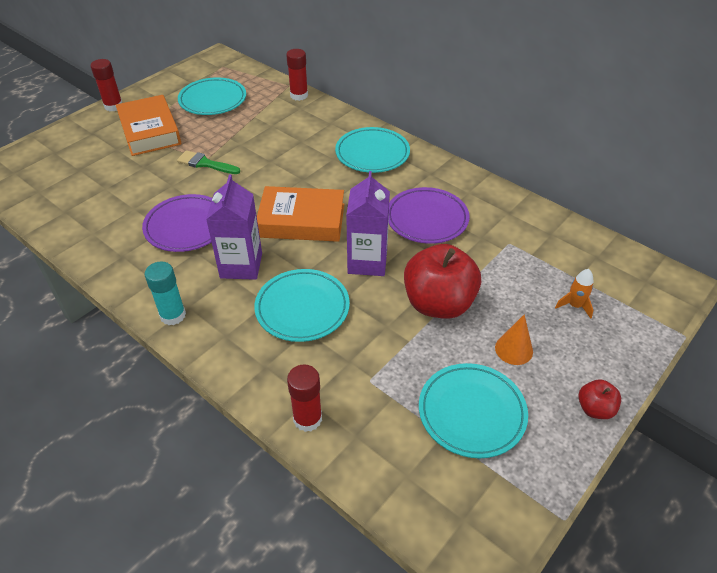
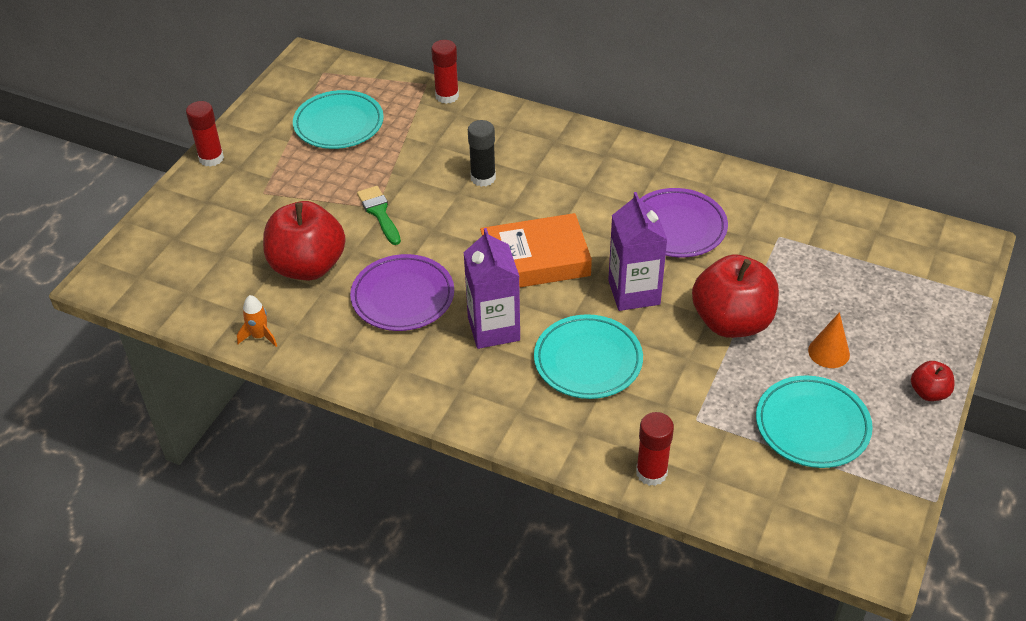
camera: 15 degrees left, 0 degrees up
orange book [116,95,181,156] -> none
turquoise glue stick [145,261,186,325] -> none
green brush [177,150,240,174] -> green brush turned 60 degrees clockwise [357,186,401,245]
turquoise plate [335,127,410,173] -> none
orange rocket [555,269,594,319] -> orange rocket moved to [237,295,277,347]
none -> red apple [263,201,346,280]
none -> black glue stick [468,120,496,187]

